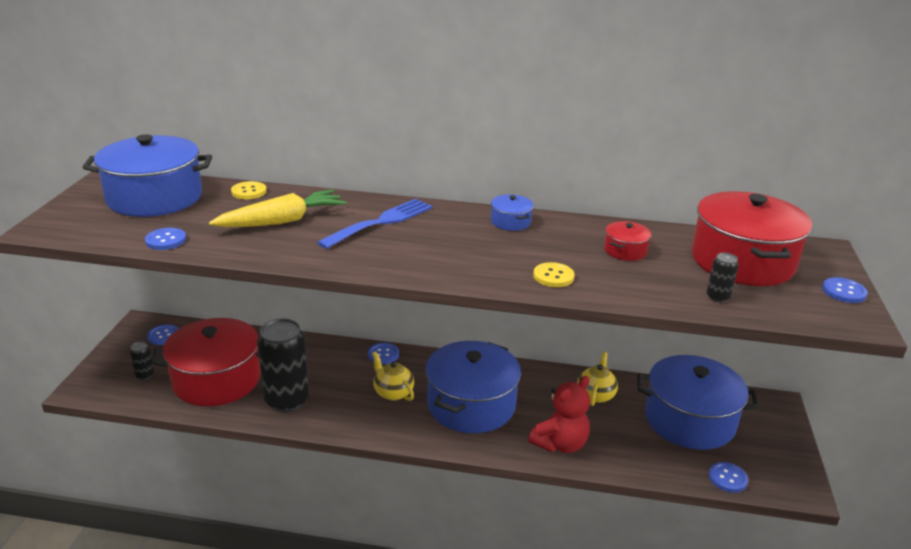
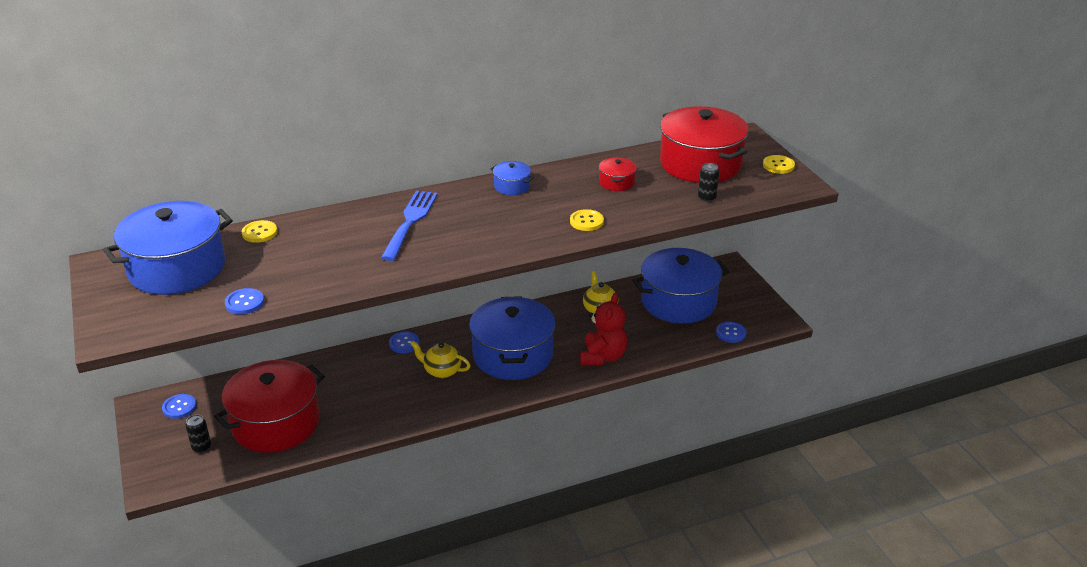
camera: 30 degrees left, 5 degrees up
yellow carrot [209,189,347,227] -> none
black can [257,318,309,412] -> none
blue button [822,277,868,303] -> yellow button [763,155,795,174]

